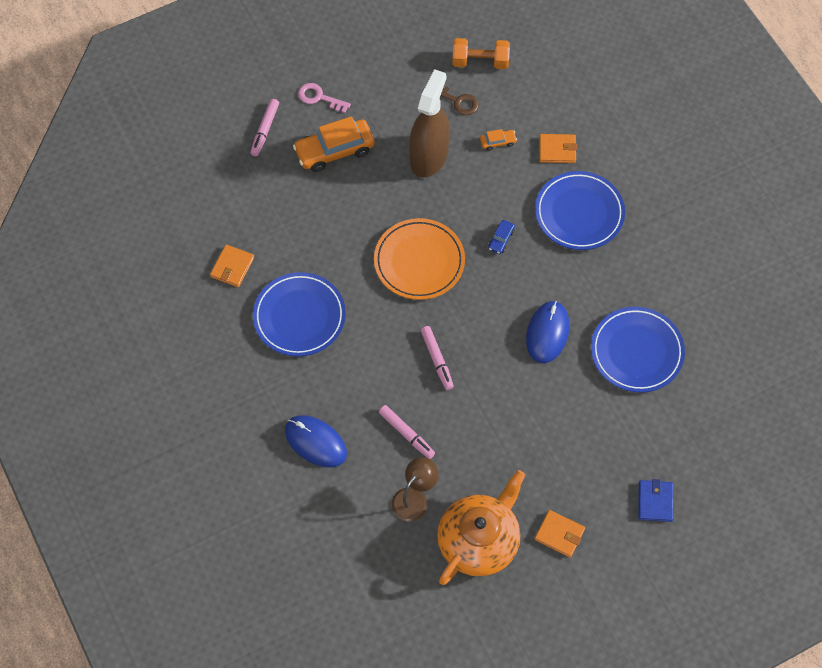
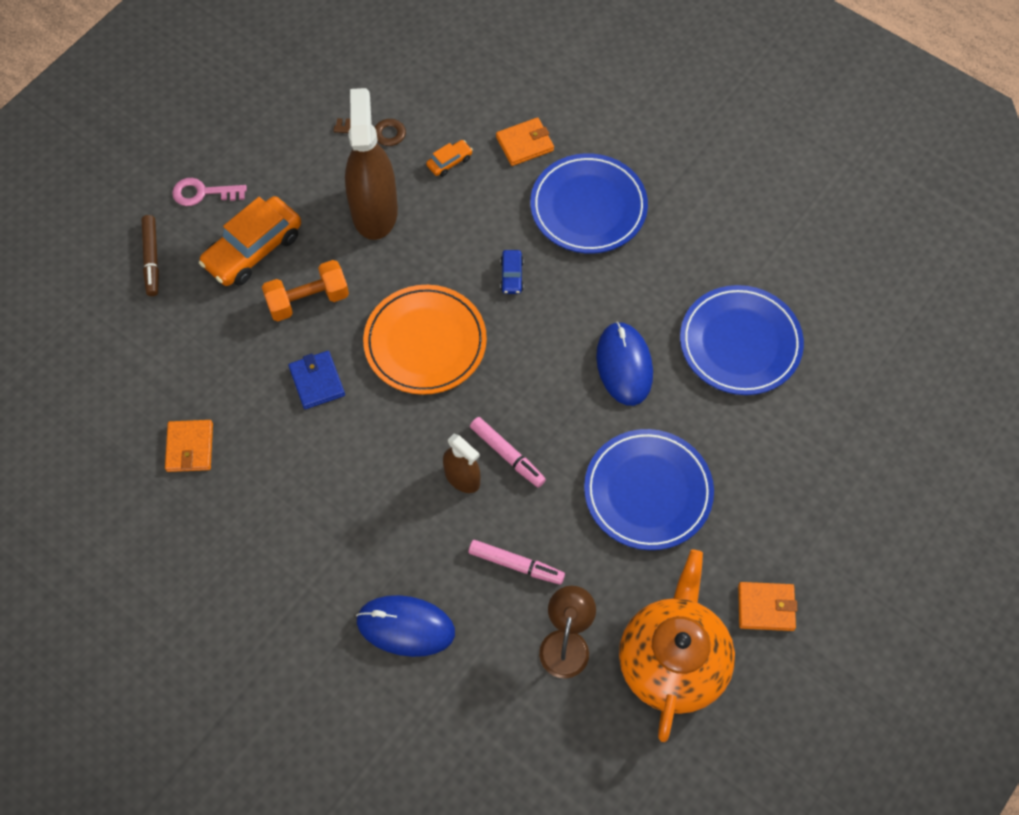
camera: 25 degrees left, 0 degrees up
pink marker [250,99,279,156] -> brown marker [141,215,159,296]
blue plate [253,272,346,357] -> blue plate moved to [584,429,714,550]
orange dumbbell [452,38,510,69] -> orange dumbbell moved to [262,260,349,321]
blue wallet [638,479,673,522] -> blue wallet moved to [288,351,345,409]
none -> brown spray bottle [443,434,480,493]

